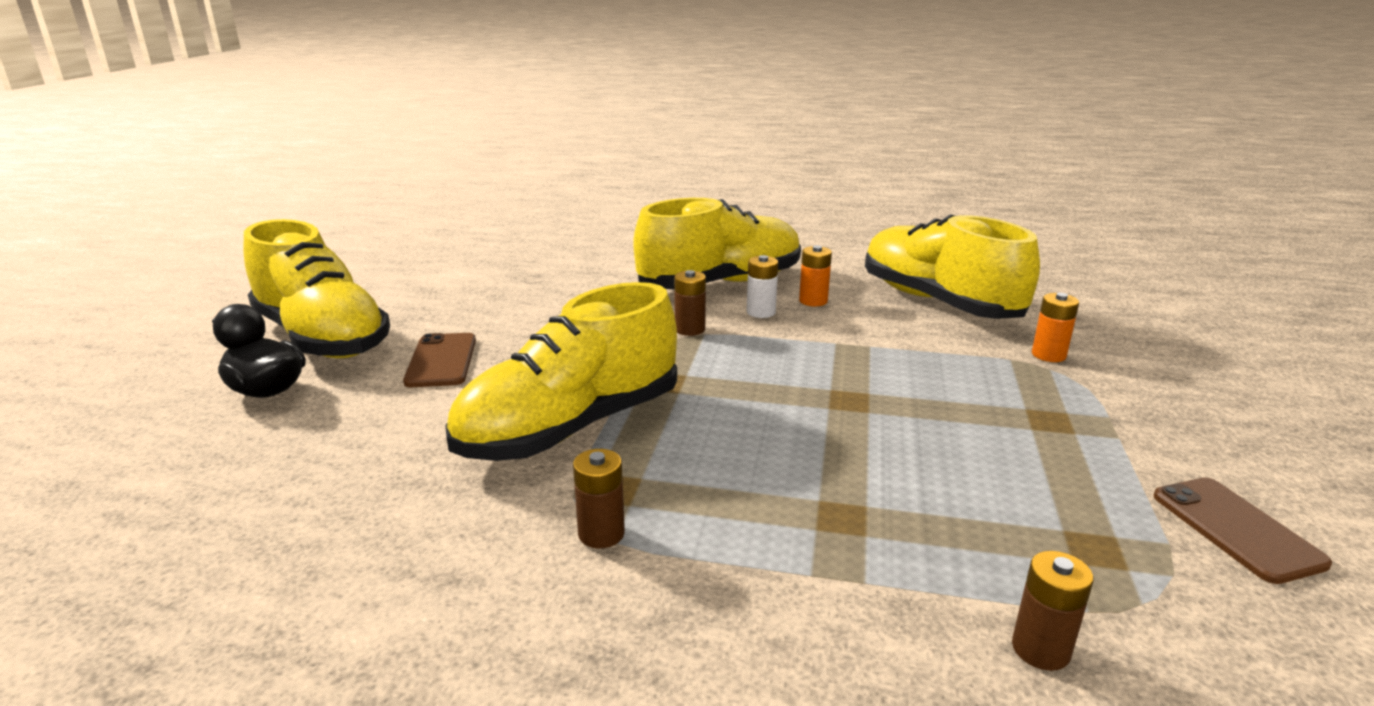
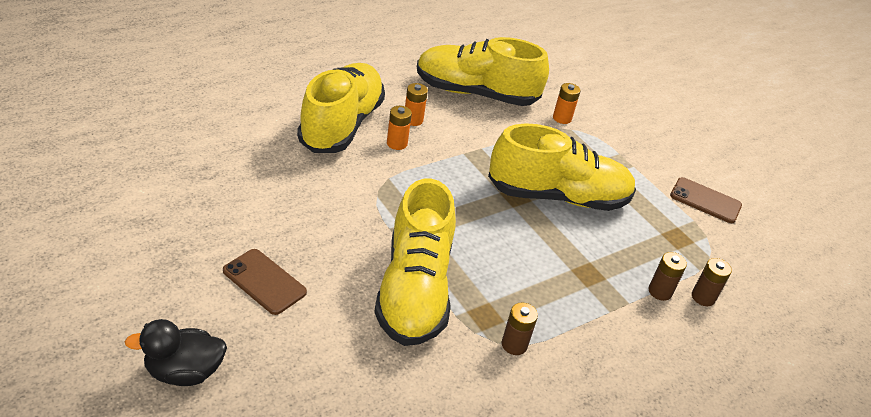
camera: 50 degrees left, 15 degrees up
yellow shoe [244,219,390,358] -> yellow shoe moved to [488,123,636,211]
brown battery [674,270,706,336] -> brown battery moved to [648,252,687,301]
white battery [746,255,778,318] -> orange battery [387,106,412,150]

